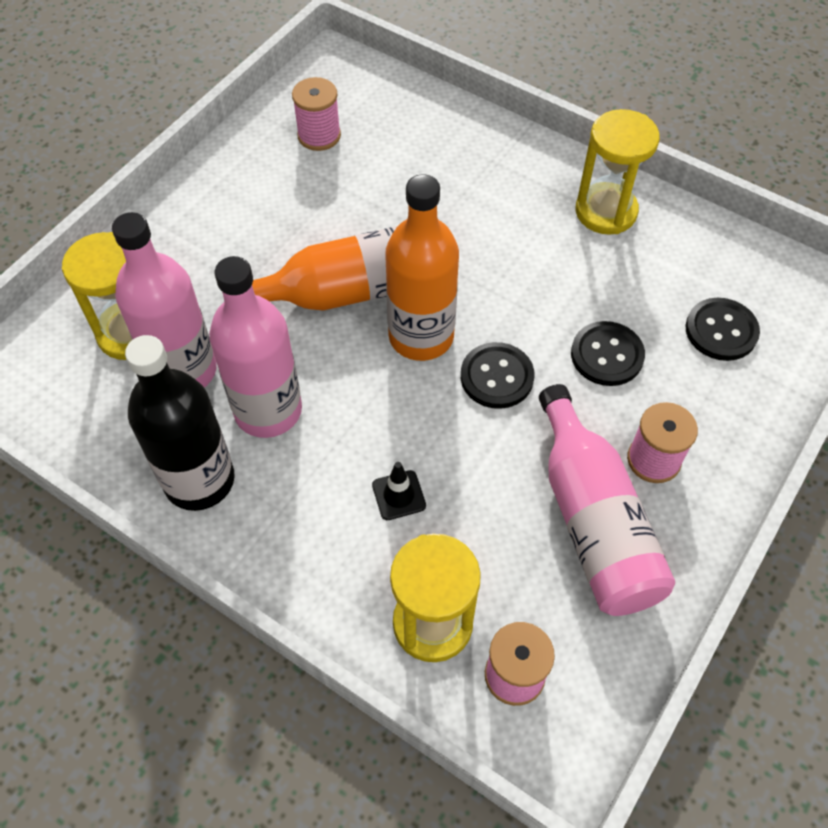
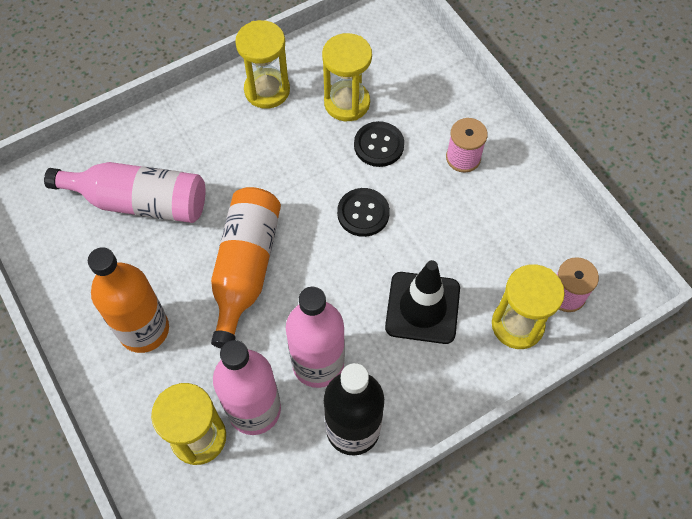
camera: 65 degrees left, 5 degrees up
pink spool [292,77,341,151] -> none
black traffic cone [372,462,426,520] -> black traffic cone [385,260,460,344], size x2.16
orange bottle [385,174,459,361] -> orange bottle moved to [88,247,169,353]
pink bottle [539,384,675,616] -> pink bottle moved to [44,162,205,223]
black button [686,298,760,361] -> none
none -> yellow hourglass [322,33,372,121]

